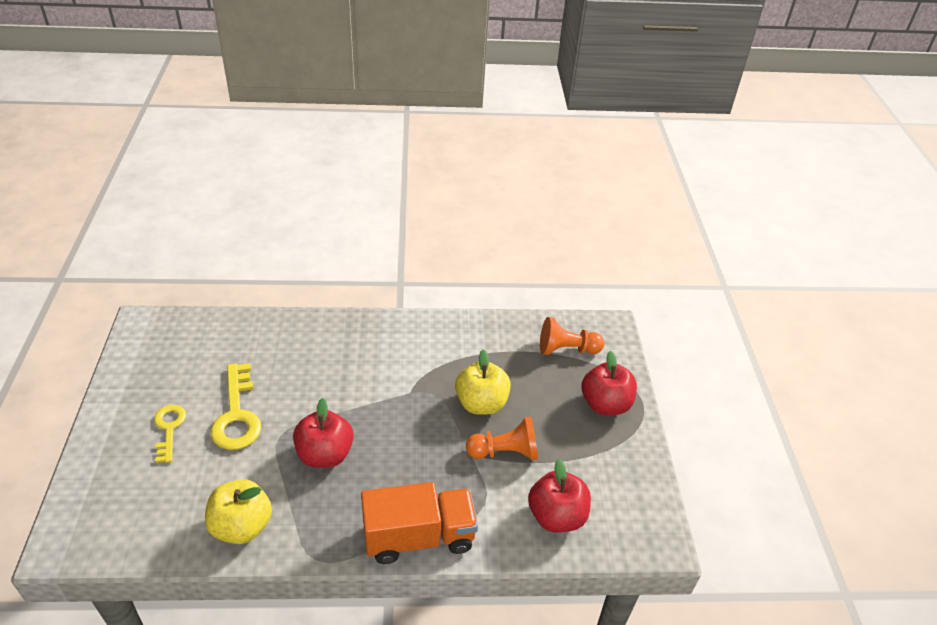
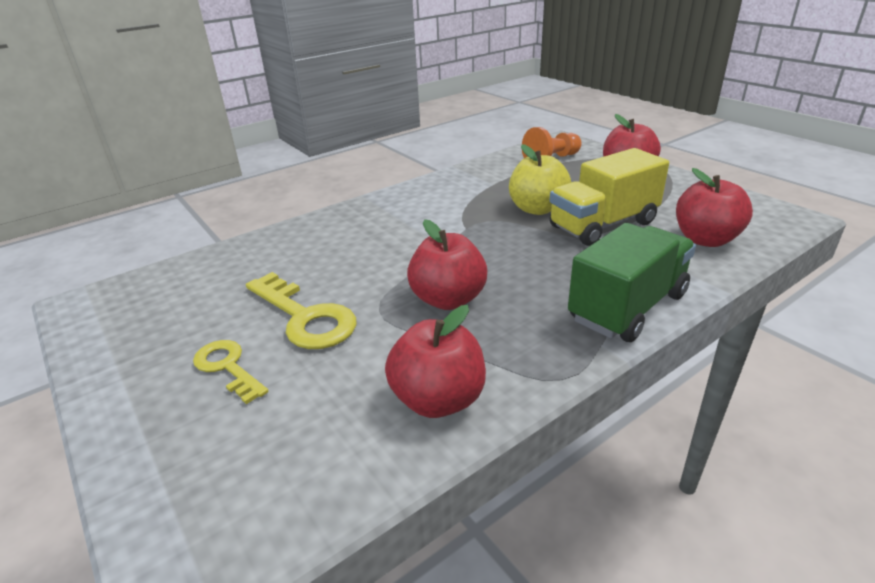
camera: 30 degrees left, 10 degrees down
yellow apple [205,479,272,544] -> red apple [385,305,486,418]
orange truck [361,482,478,564] -> green truck [568,223,696,342]
orange pawn [466,417,538,460] -> yellow truck [549,148,669,246]

